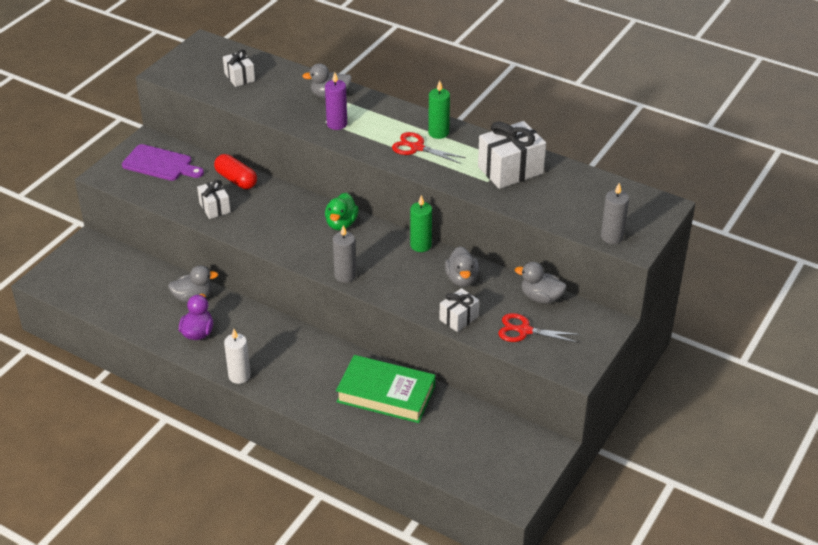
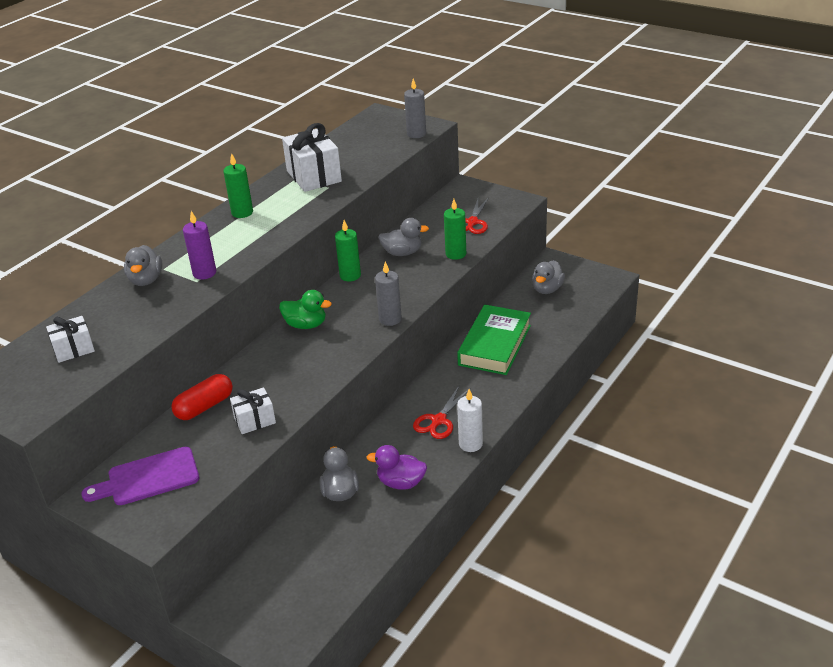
camera: 85 degrees left, 5 degrees down
purple cutting board [122,144,204,181] -> purple cutting board turned 135 degrees counterclockwise [81,447,199,505]
red scissors [392,132,466,164] -> red scissors moved to [413,386,470,439]
white gift [439,288,479,332] -> green candle [444,199,466,260]
grey duck [515,262,566,304] -> grey duck moved to [532,260,565,294]

